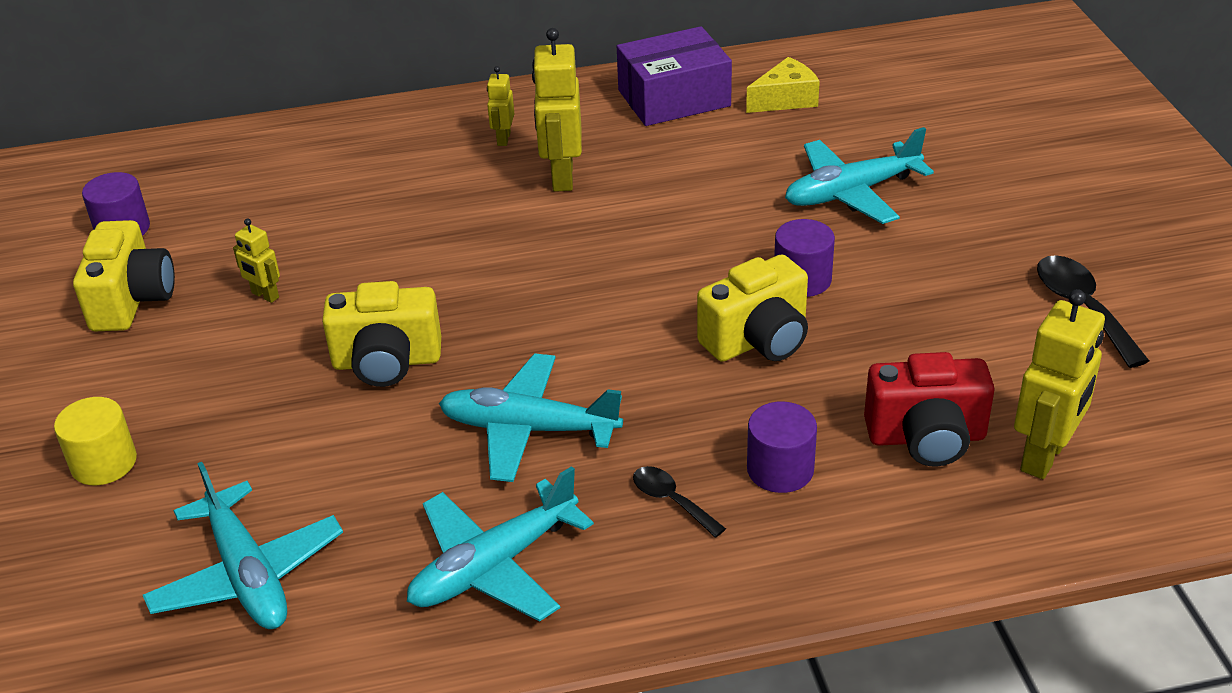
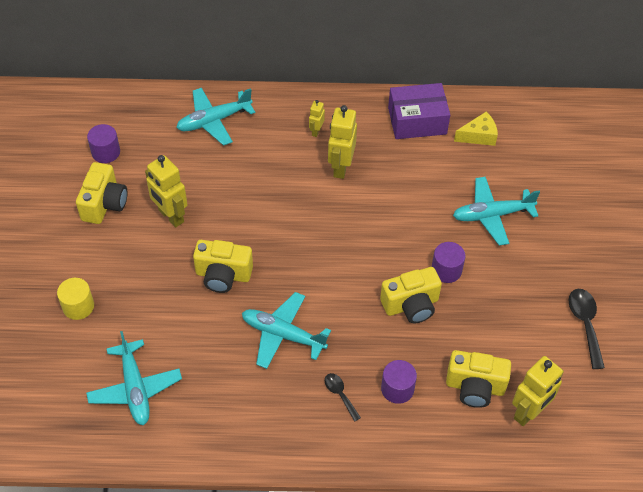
camera: 10 degrees right, 15 degrees up
yellow robot [233,218,280,303] -> yellow robot [145,155,188,228], size x1.93
turquoise plane [407,466,594,621] -> turquoise plane moved to [176,88,255,146]
red camera [864,352,995,467] -> yellow camera [446,350,511,408]

